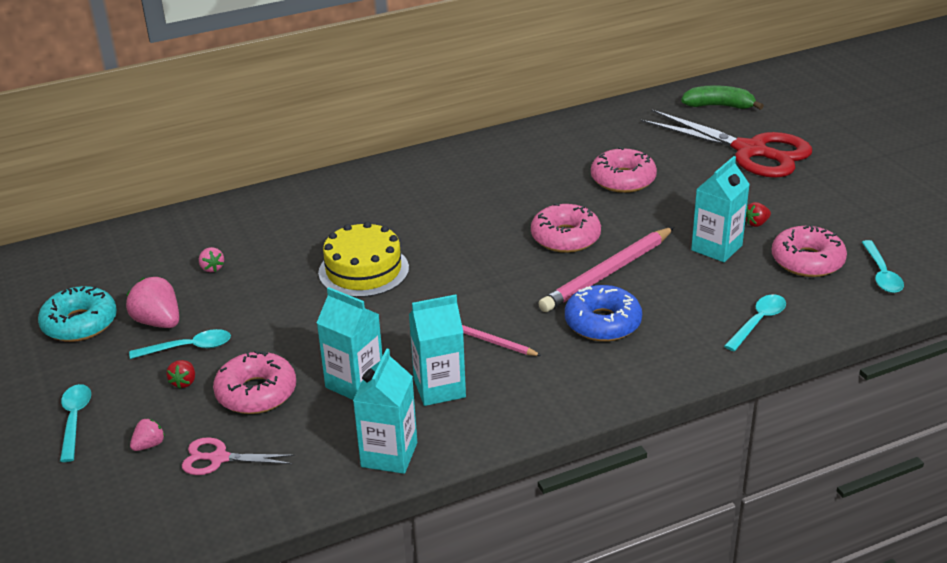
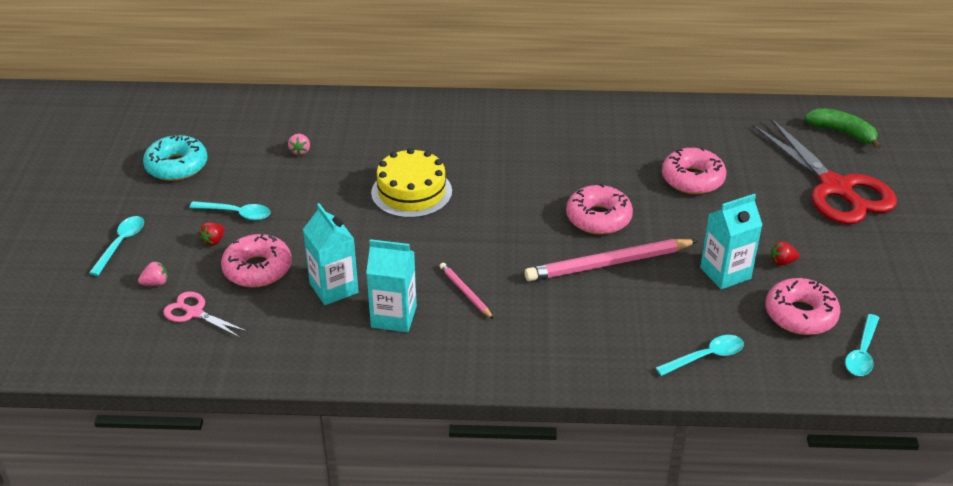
camera: 25 degrees right, 5 degrees up
pink strawberry [126,277,179,328] -> none
turquoise carton [353,348,417,474] -> none
blue donut [565,285,642,341] -> none

